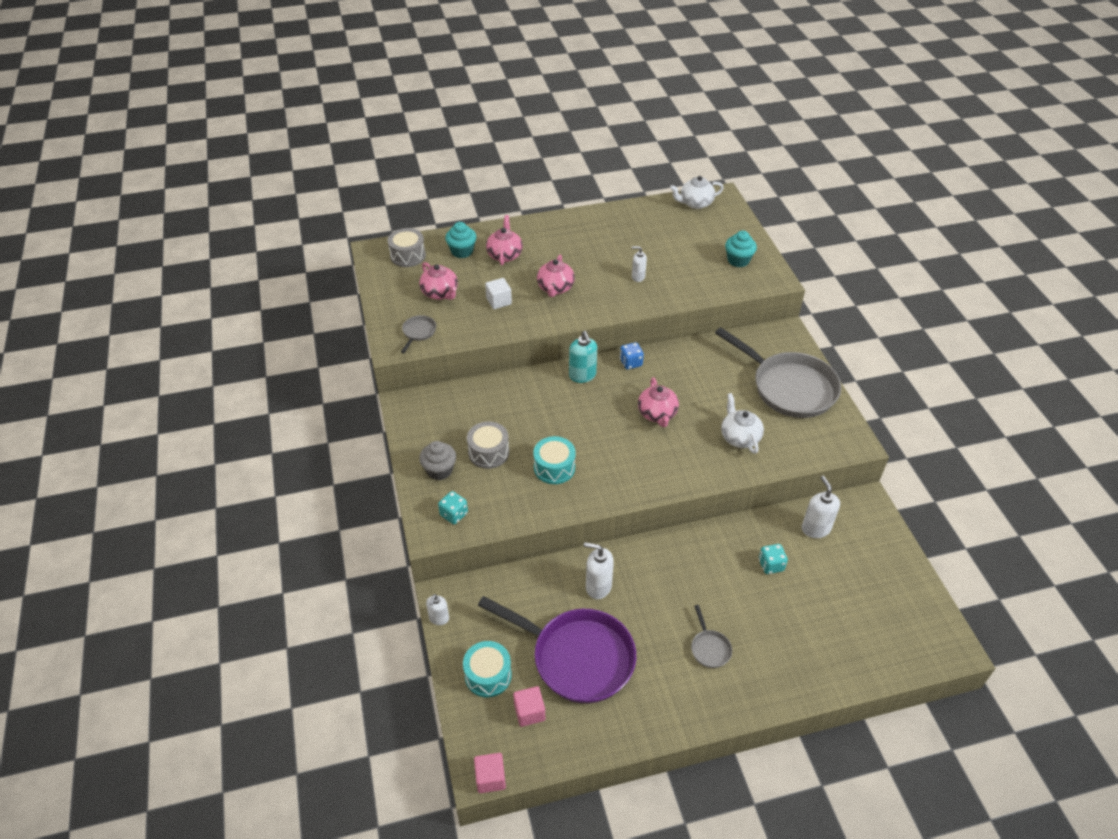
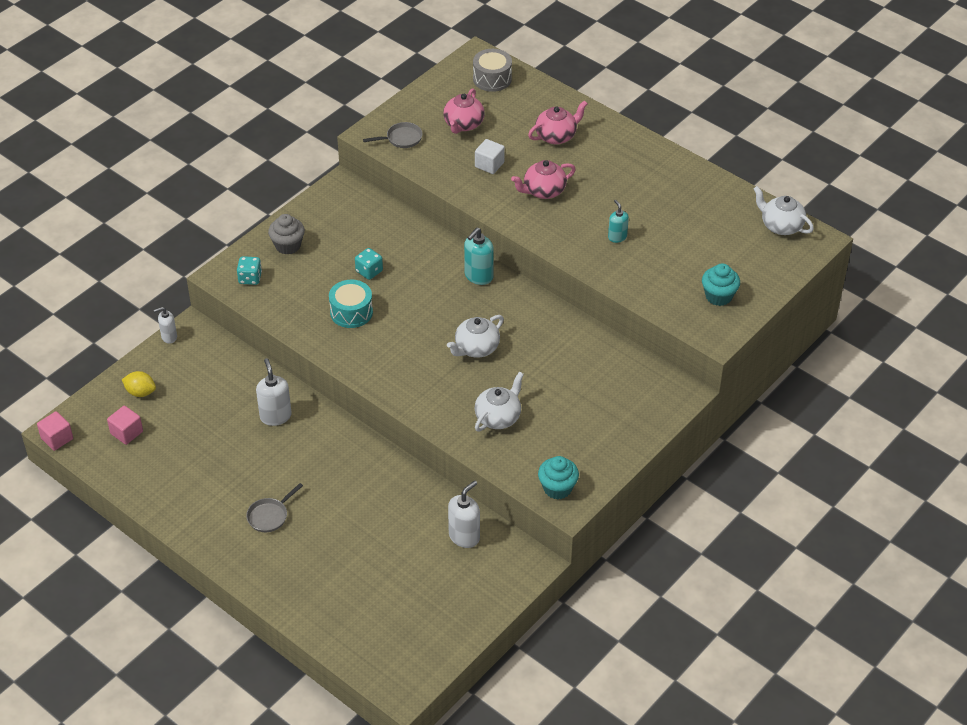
camera: 55 degrees right, 0 degrees up
turquoise cupcake [445,222,477,258] -> turquoise cupcake moved to [538,456,579,500]
turquoise drum [463,641,512,697] -> yellow lemon [122,371,156,397]
grey drum [467,421,509,469] -> none
purple pan [478,596,636,703] -> none
blue dice [620,342,644,369] -> none
white soap dispenser [632,246,647,282] -> turquoise soap dispenser [608,200,629,243]
pink teapot [638,377,679,427] -> white teapot [447,315,504,358]
grey pan [715,327,841,418] -> none
turquoise dice [759,544,788,574] -> turquoise dice moved to [355,248,383,280]

